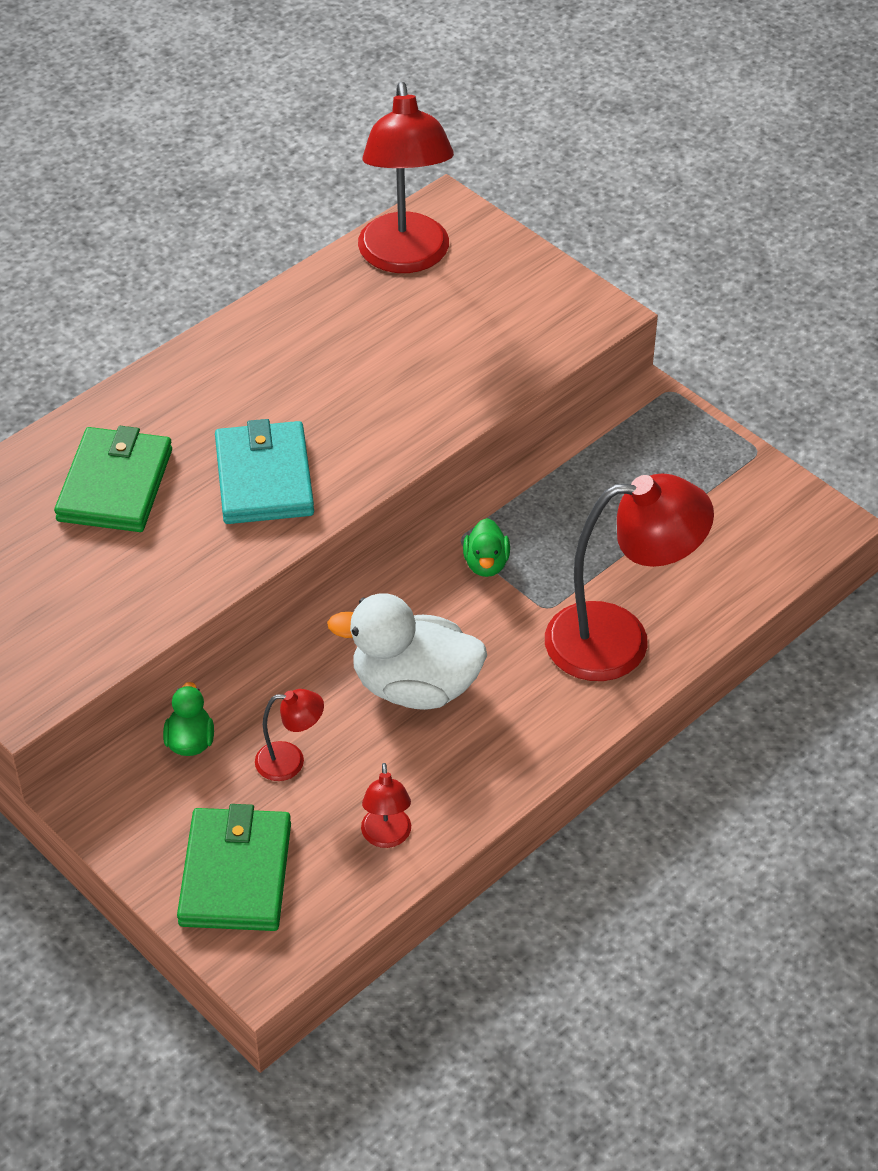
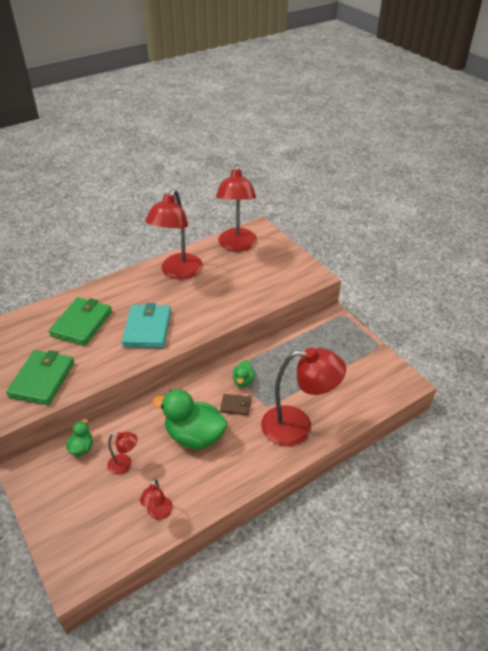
camera: 10 degrees right, 5 degrees down
green wallet [177,804,291,931] -> green wallet moved to [6,350,74,405]
white duck [327,593,487,710] -> green duck [152,389,227,449]
none -> red lamp [145,189,203,280]
none -> brown wallet [220,394,251,416]

